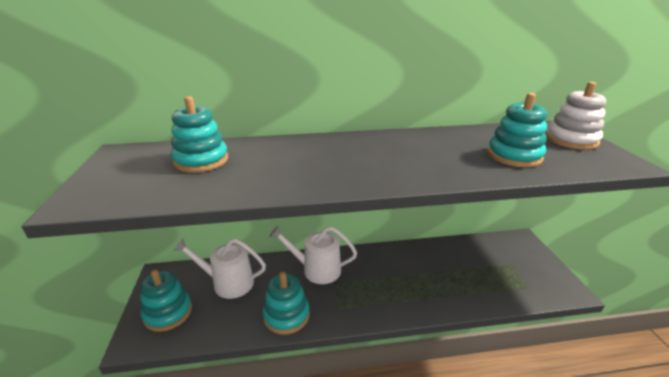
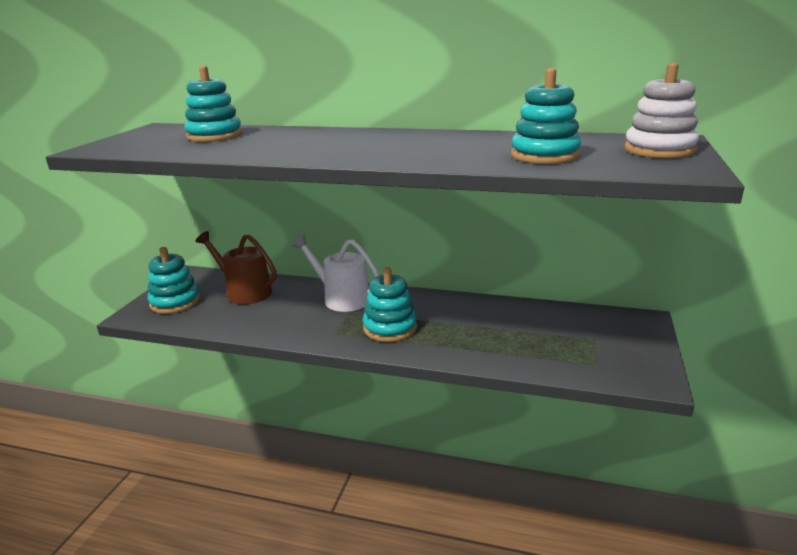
camera: 25 degrees right, 5 degrees down
white watering can [173,239,266,299] -> brown watering can [196,231,277,304]
turquoise stacking toy [262,272,310,335] -> turquoise stacking toy moved to [363,267,417,342]

